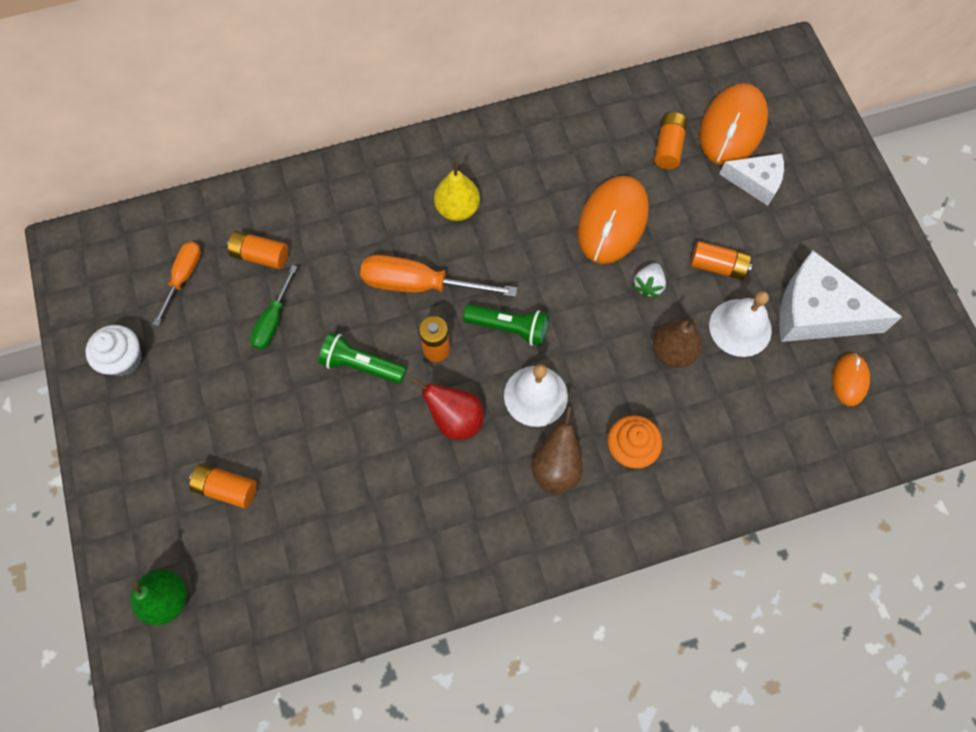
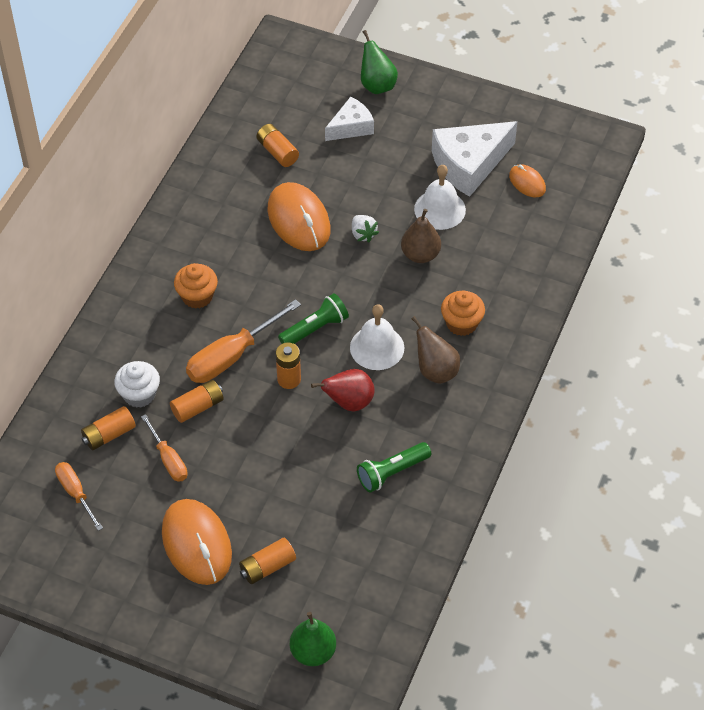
camera: 50 degrees left, 15 degrees down
white cupcake [86,325,142,376] -> white cupcake moved to [114,361,160,408]
green screwdriver [250,265,297,350] -> orange screwdriver [141,414,188,482]
green flashlight [319,332,407,384] -> green flashlight moved to [357,442,431,493]
yellow pear [434,162,480,221] -> orange cupcake [174,263,218,309]
orange battery [690,241,752,280] -> orange battery moved to [170,380,224,423]
orange mouse [700,83,768,165] -> orange mouse moved to [162,499,232,585]
none -> green pear [361,30,398,94]

